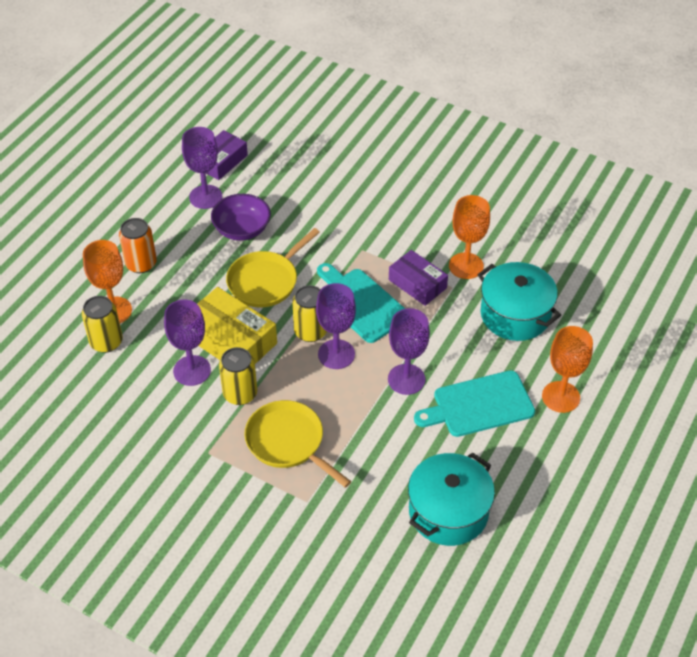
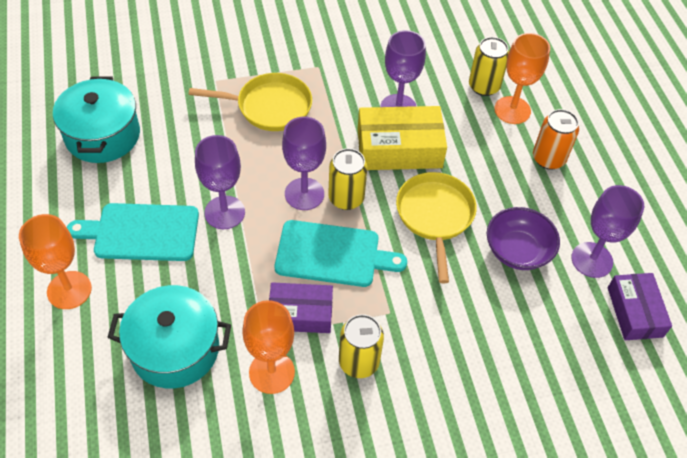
camera: 135 degrees right, 5 degrees up
yellow can [219,347,257,405] -> yellow can moved to [339,314,384,378]
turquoise cutting board [414,370,535,437] -> turquoise cutting board turned 120 degrees counterclockwise [67,203,199,261]

